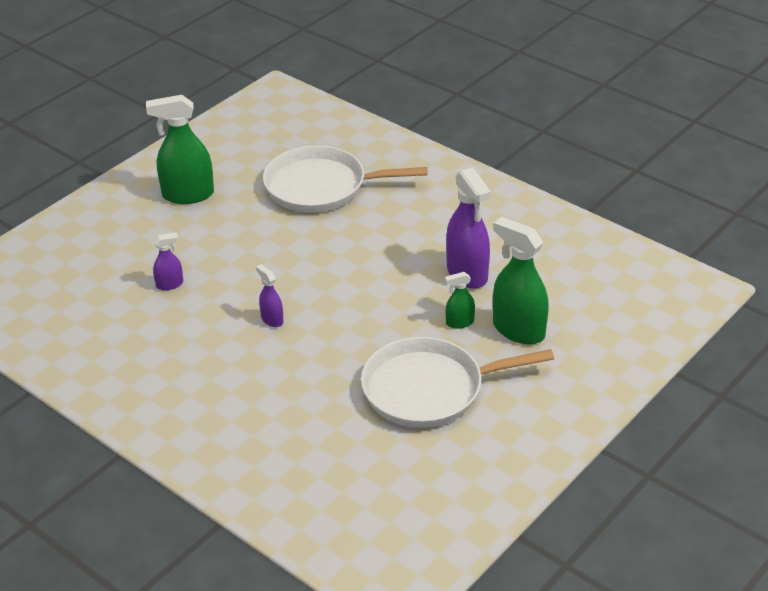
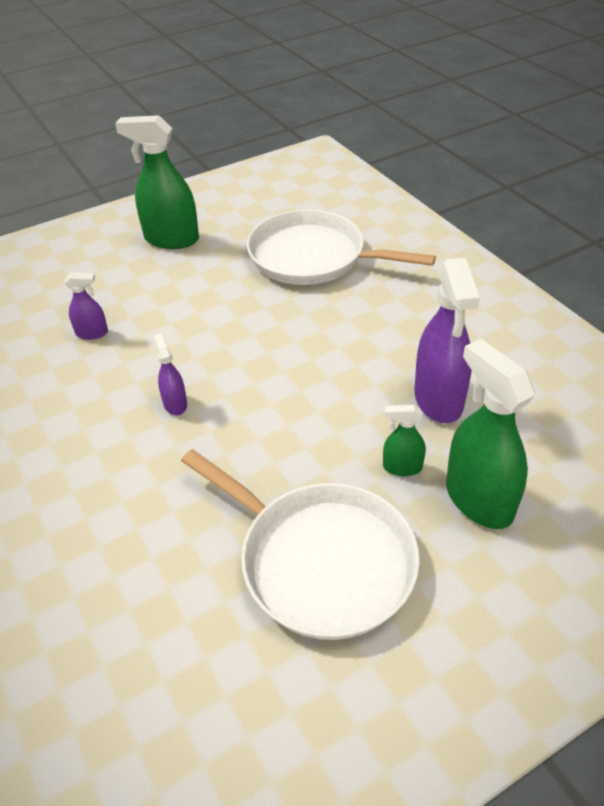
camera: 20 degrees right, 5 degrees up
white pan [361,337,554,428] -> white pan turned 150 degrees counterclockwise [181,449,420,640]

